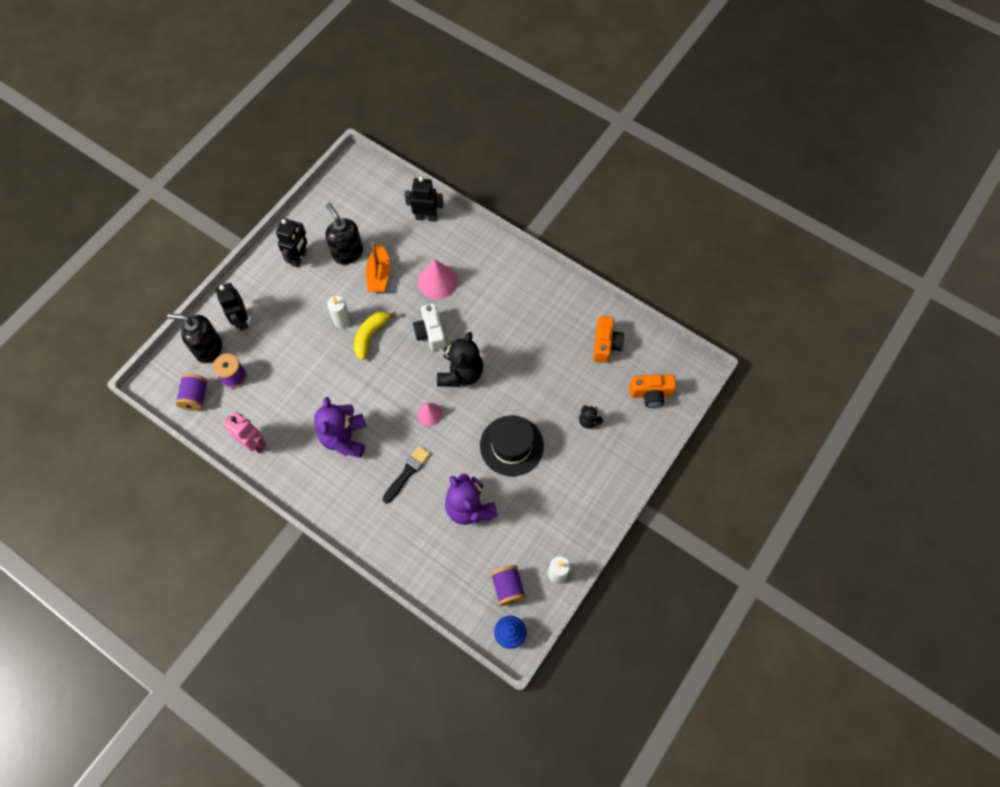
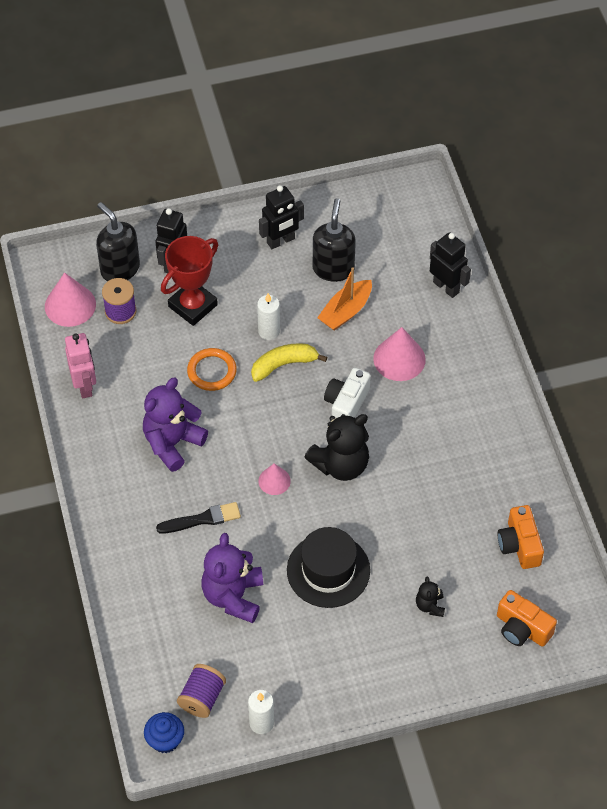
camera: 40 degrees right, 10 degrees down
purple spool [175,374,208,411] -> pink cone [45,272,96,327]
orange camera [593,316,624,363] -> orange camera turned 120 degrees clockwise [498,505,544,569]
none -> red trophy [161,236,218,326]
none -> orange ring [187,348,237,391]

